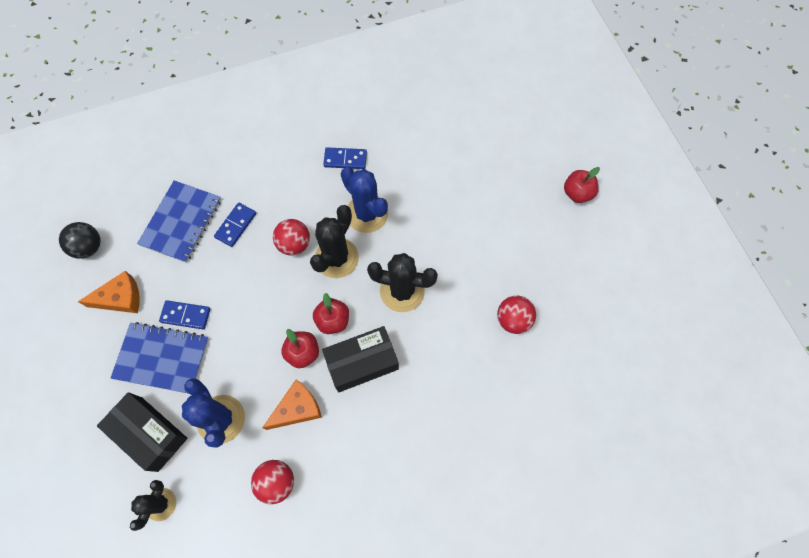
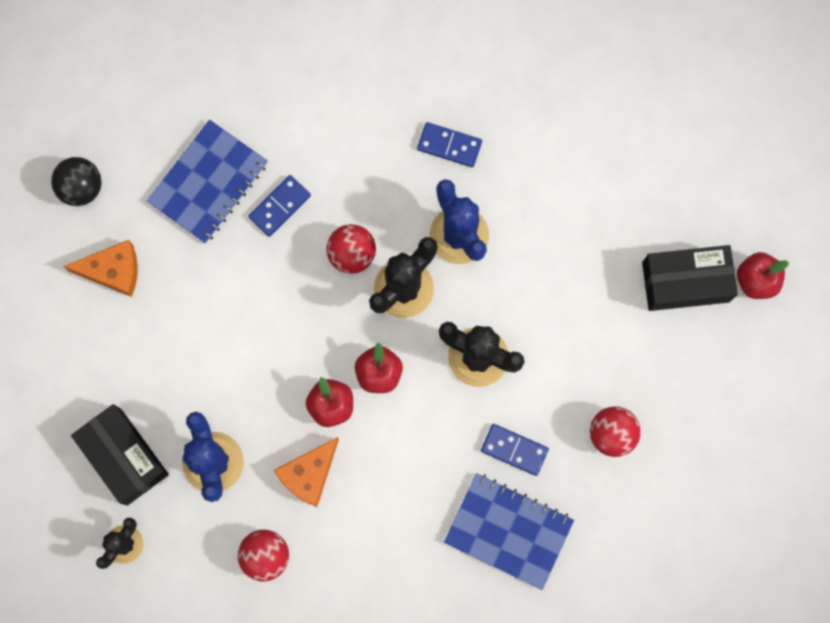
camera: 15 degrees right, 10 degrees up
blue notebook [111,322,209,393] -> blue notebook moved to [444,473,574,590]
blue domino [159,300,210,329] -> blue domino moved to [481,424,549,476]
orange cheese [262,379,322,430] -> orange cheese turned 150 degrees clockwise [274,437,339,507]
black box [322,326,399,392] -> black box moved to [642,245,738,311]

